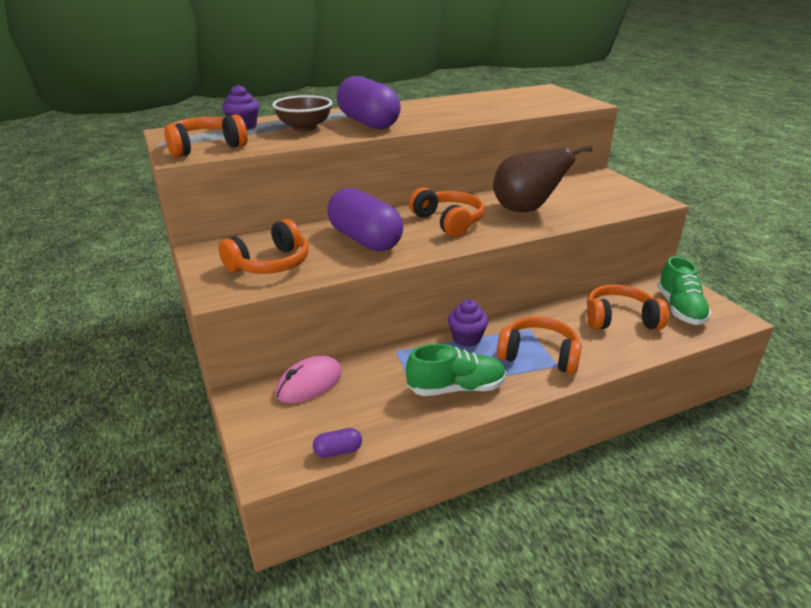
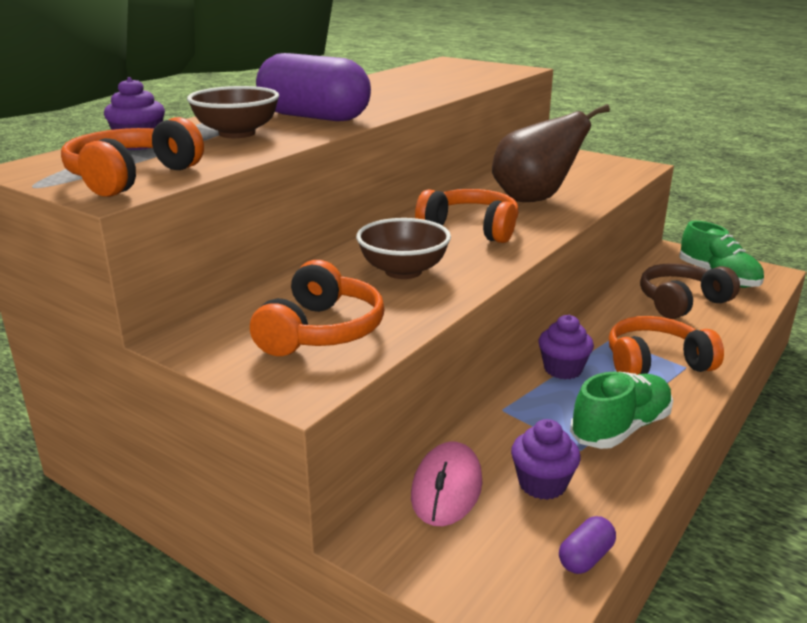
camera: 30 degrees left, 5 degrees down
purple capsule [327,188,404,252] -> brown bowl [356,218,451,279]
orange headphones [587,284,669,329] -> brown headphones [640,263,740,319]
none -> purple cupcake [511,419,581,500]

